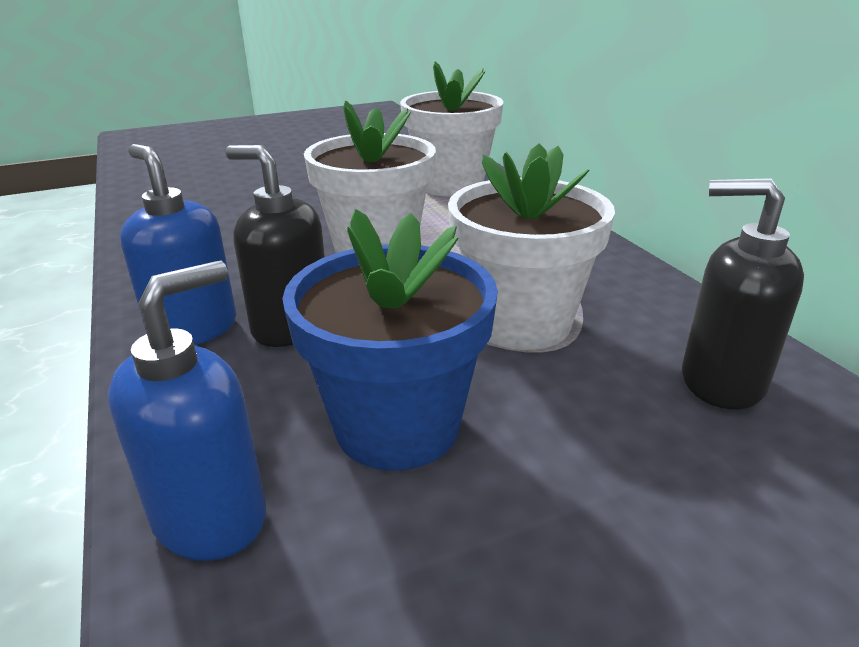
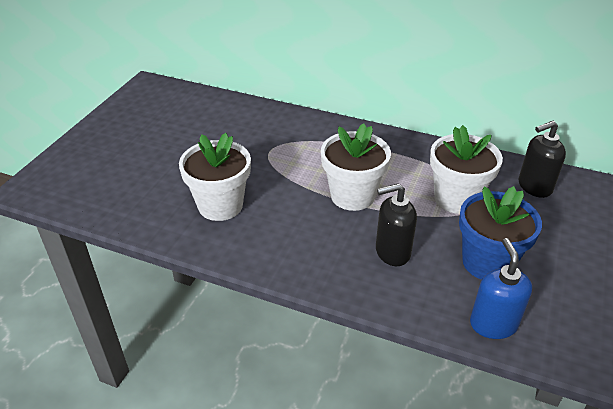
camera: 45 degrees left, 10 degrees up
blue soap dispenser [120,144,236,345] -> none
white flower pot [400,61,503,197] -> white flower pot moved to [179,133,251,221]

